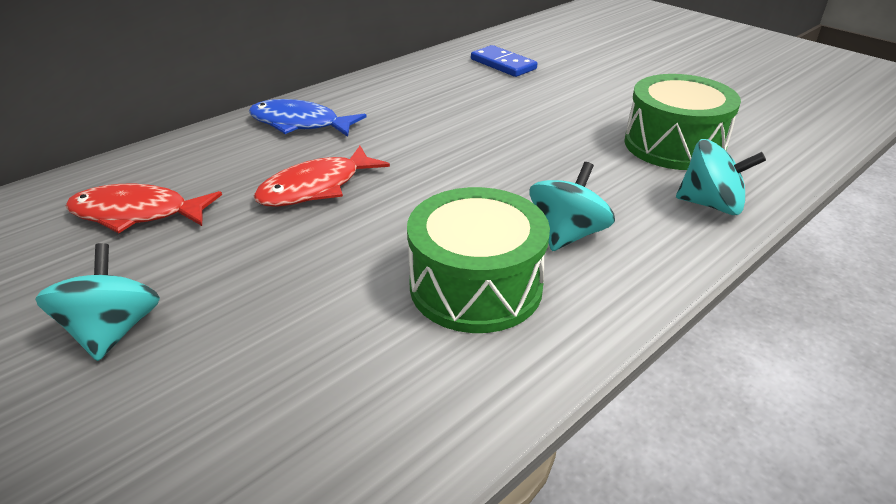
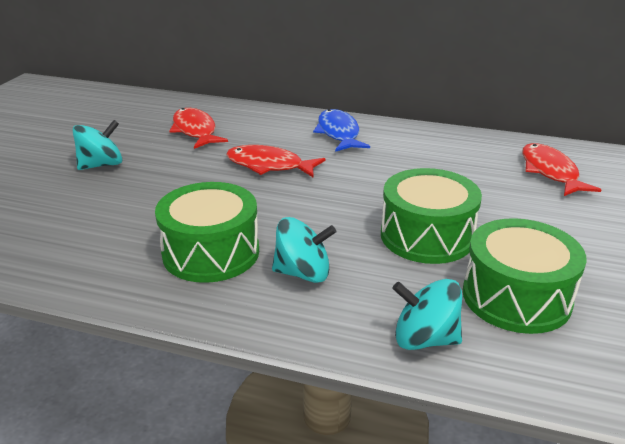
camera: 60 degrees right, 5 degrees down
blue domino [471,45,537,77] -> red fish [522,143,601,196]
turquoise spinning top [676,139,766,215] -> turquoise spinning top turned 120 degrees clockwise [392,279,462,350]
none -> green drum [381,168,482,264]

